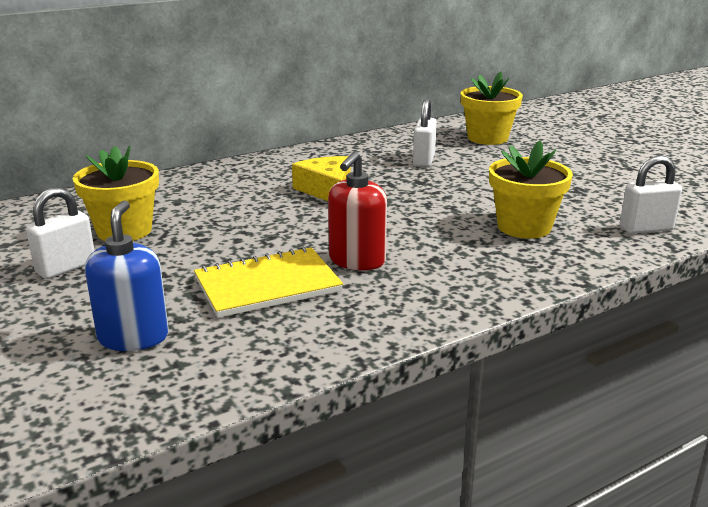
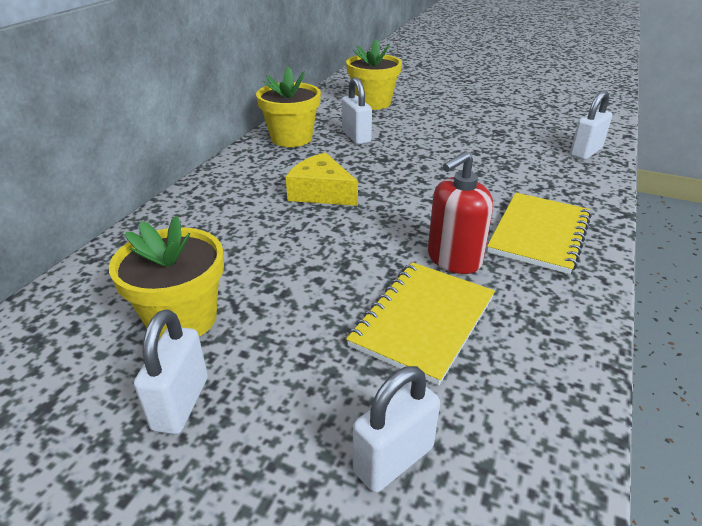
camera: 35 degrees left, 10 degrees up
blue soap dispenser [85,200,169,351] -> white padlock [353,366,440,493]
red soap dispenser [328,151,387,270] -> red soap dispenser turned 60 degrees clockwise [428,151,493,274]
yellow flower pot [489,140,573,239] -> yellow flower pot moved to [256,67,321,147]
none -> yellow notebook [487,193,592,274]

